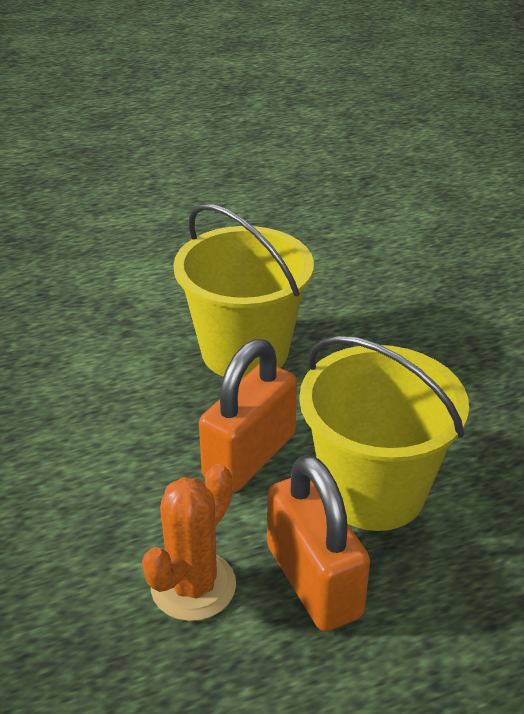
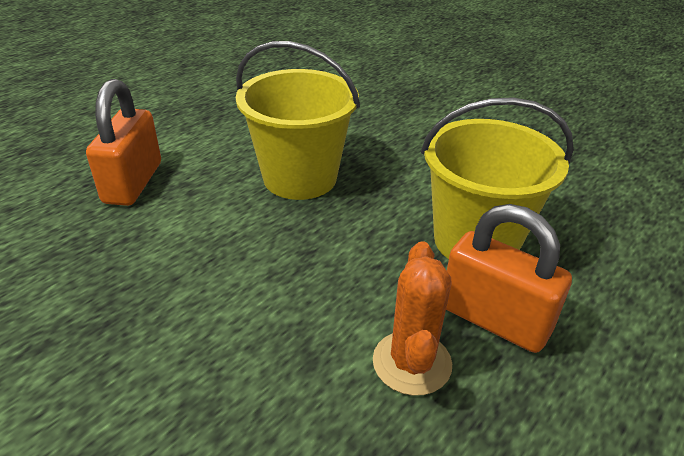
camera: 30 degrees left, 0 degrees up
orange padlock [199,339,297,492] -> orange padlock moved to [86,79,161,206]

